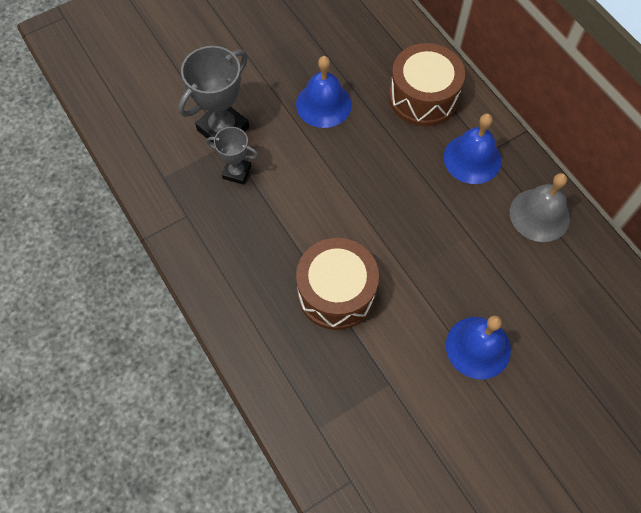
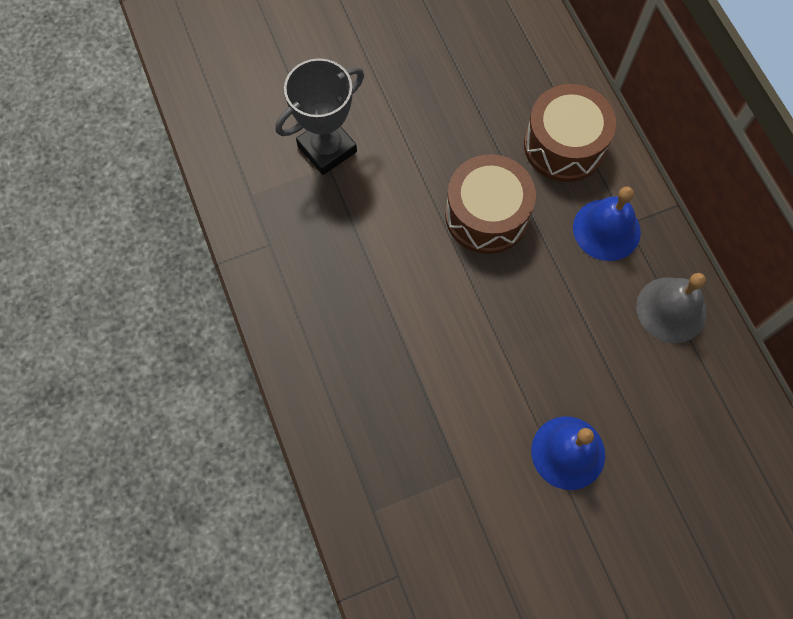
camera: 10 degrees right, 5 degrees up
grey trophy [206,127,258,185] -> none
blue bell [296,56,352,128] -> none
brown drum [296,238,379,330] -> brown drum moved to [445,154,536,254]

